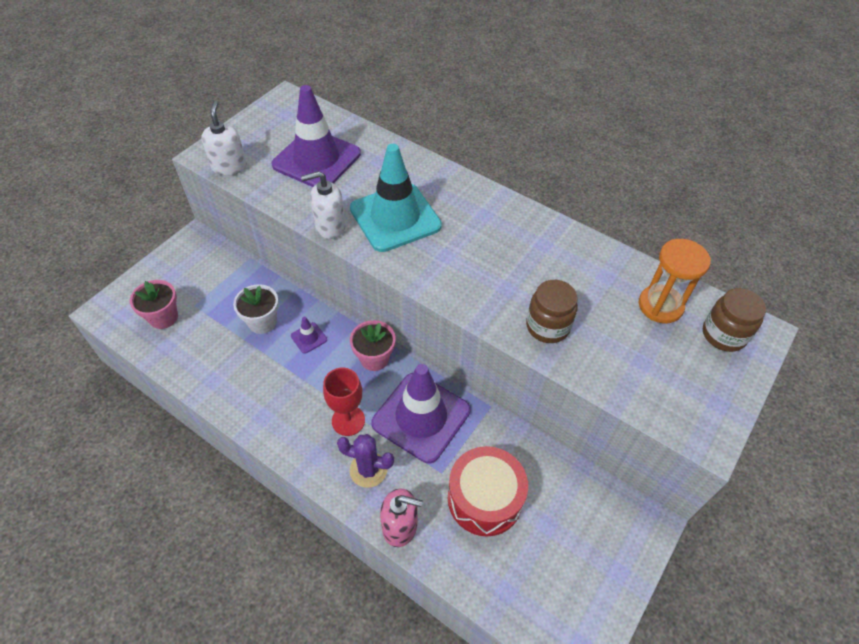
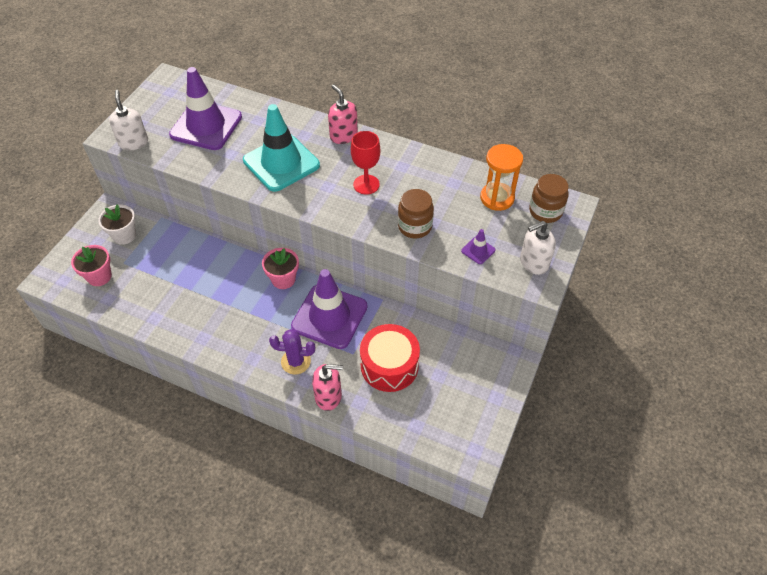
camera: 10 degrees left, 0 degrees up
white flower pot [233,284,279,334] -> white flower pot moved to [98,204,136,245]
purple traffic cone [291,317,327,354] -> purple traffic cone moved to [461,229,495,264]
white soap dispenser [301,171,346,239] -> white soap dispenser moved to [520,221,556,275]
red goblet [323,368,365,436] -> red goblet moved to [351,131,380,195]
none -> pink soap dispenser [328,84,358,144]

